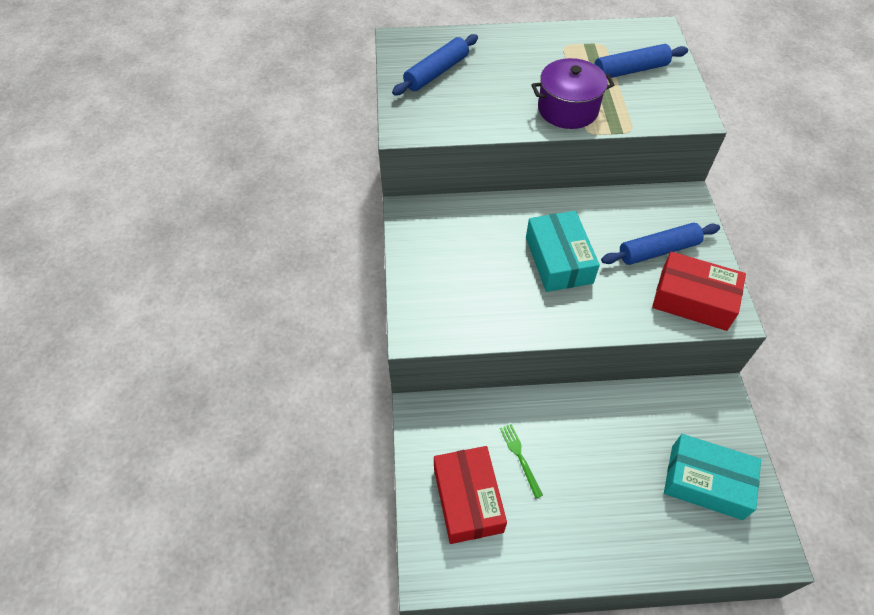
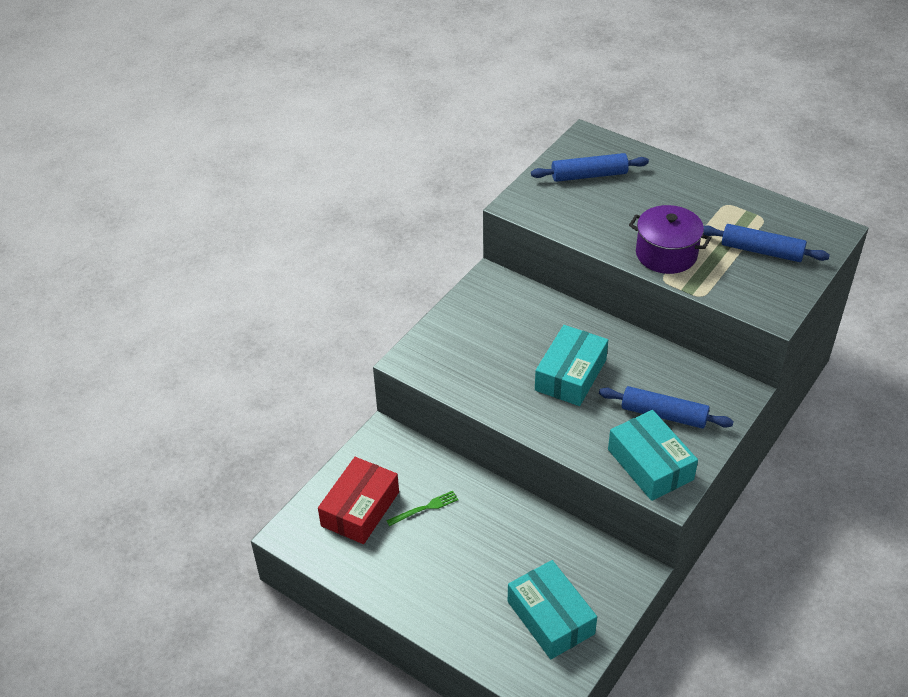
camera: 40 degrees right, 10 degrees down
green fork [500,424,543,498] -> green fork turned 45 degrees clockwise [386,491,458,526]
red box [652,252,746,331] -> turquoise box [608,410,698,501]

